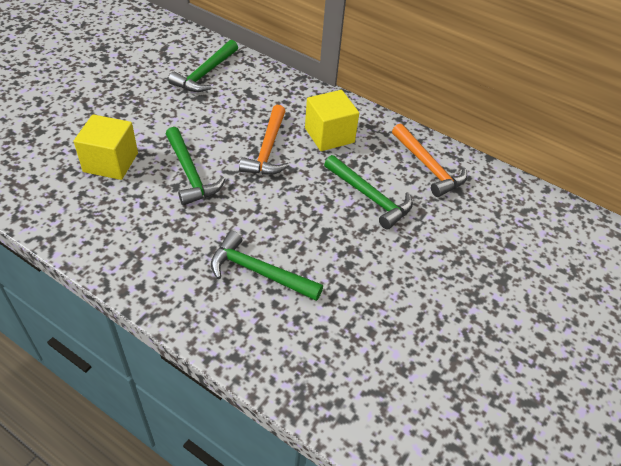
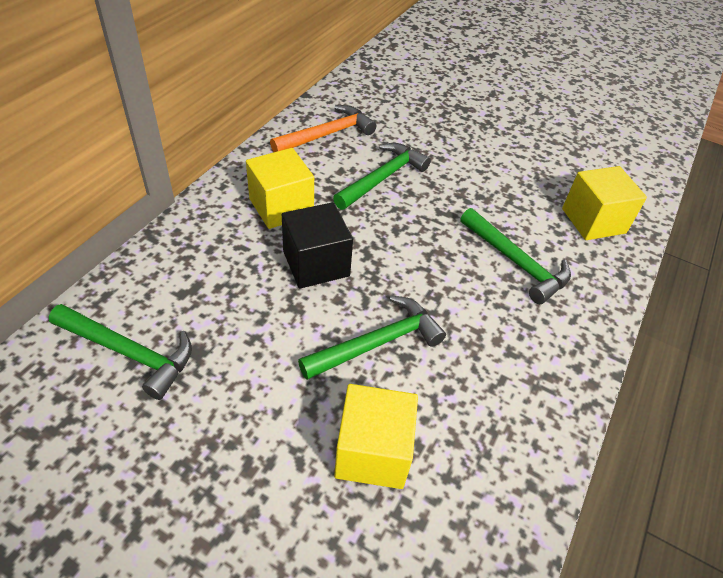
camera: 95 degrees left, 0 degrees up
green hammer [211,231,323,301] -> green hammer turned 60 degrees counterclockwise [460,208,571,304]
orange hammer [239,105,289,175] -> black cube [282,202,353,289]
none -> yellow cube [562,166,647,240]

